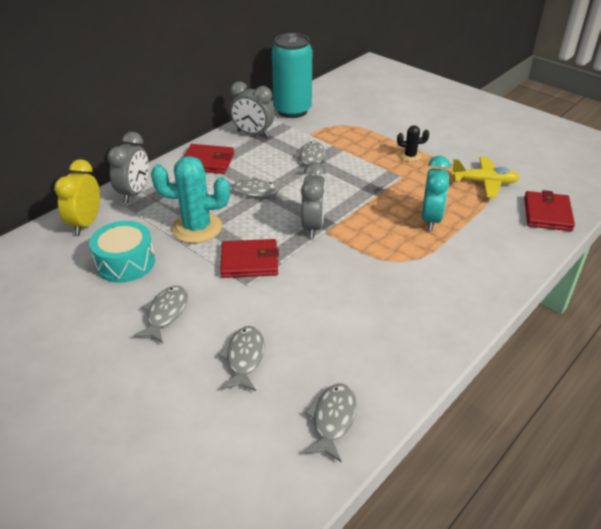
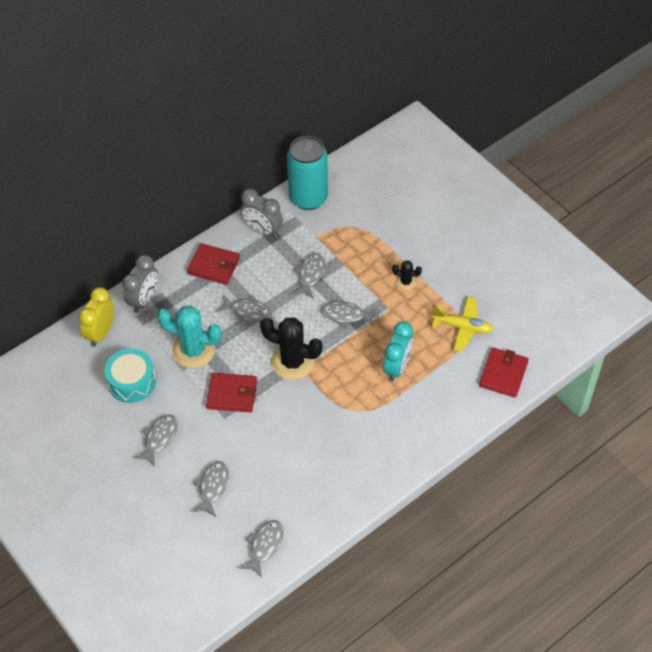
camera: 10 degrees right, 15 degrees up
grey clock [301,162,326,238] -> black cactus [260,317,323,380]
none -> grey fish [321,301,377,328]

